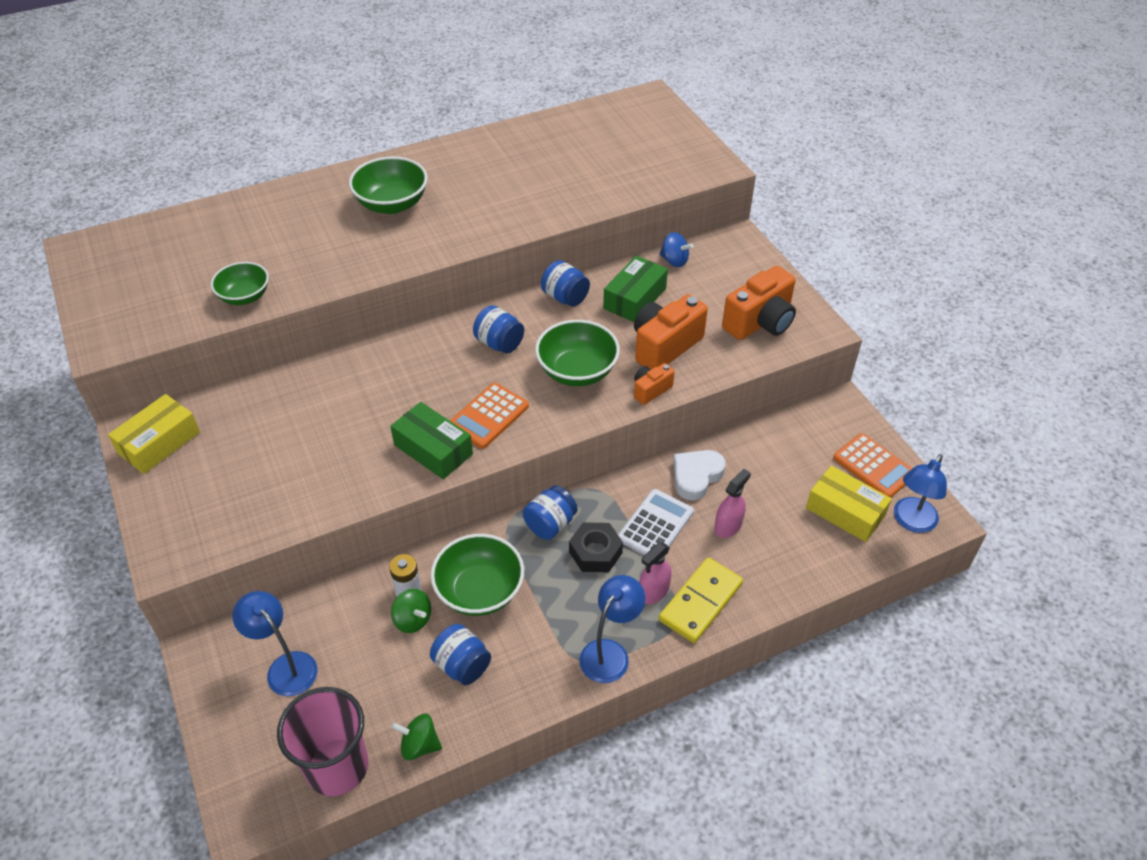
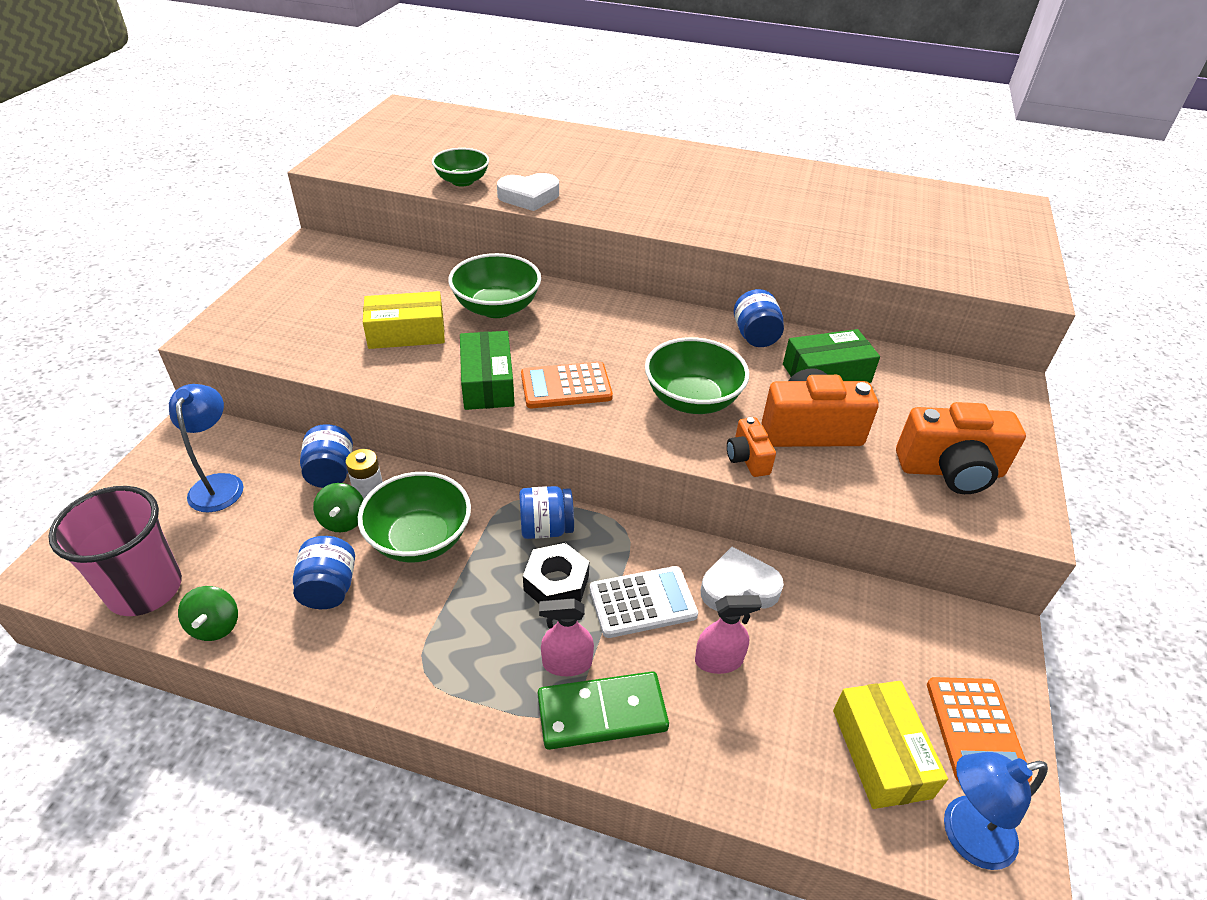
camera: 40 degrees right, 5 degrees down
yellow box [108,394,200,474] -> yellow box moved to [363,291,445,349]
green bowl [349,156,428,214] -> green bowl moved to [448,253,541,318]
green spinning top [391,714,442,760] -> green spinning top turned 150 degrees counterclockwise [178,586,238,641]
blue jar [473,305,524,354] -> blue jar moved to [300,424,353,488]
blue lamp [579,575,645,683] -> none
orange camera [634,363,675,405] -> orange camera turned 105 degrees counterclockwise [727,417,776,477]
yellow domino [659,557,743,643] -> green domino [538,671,669,750]
blue spinning top [660,232,693,267] -> none
none -> white heart [497,173,559,211]

